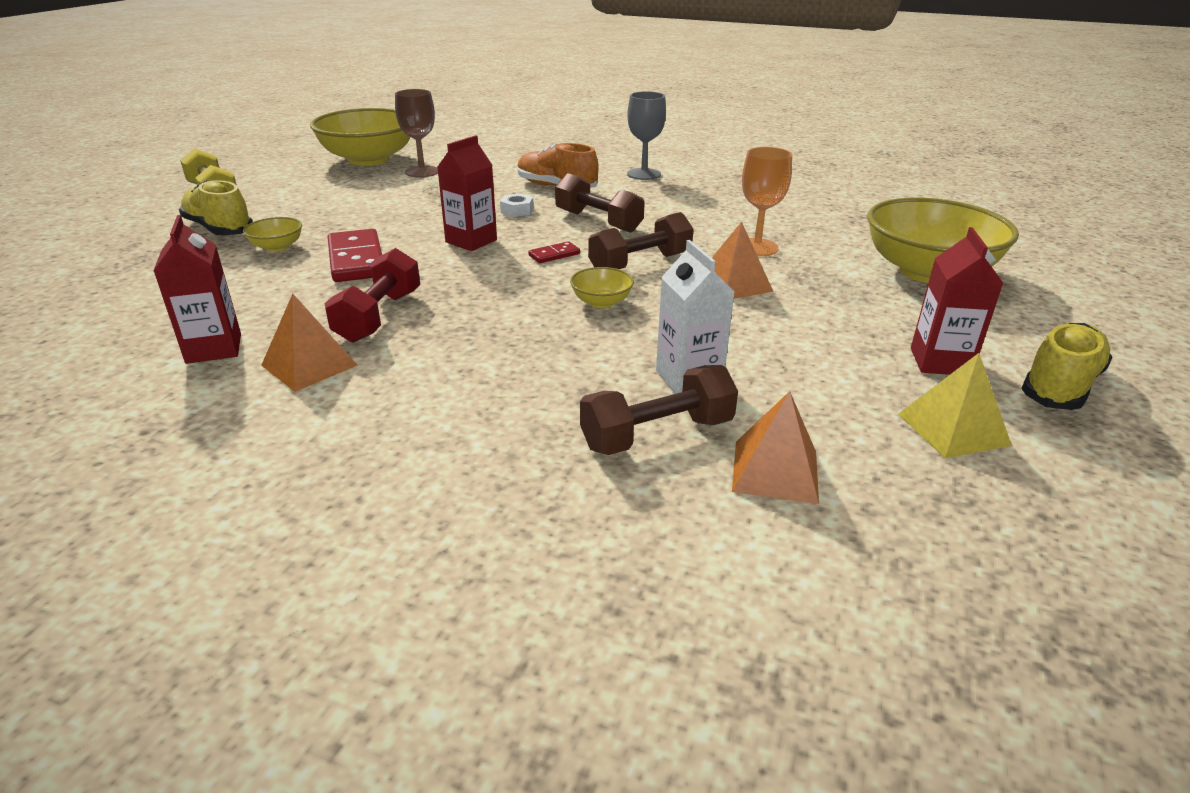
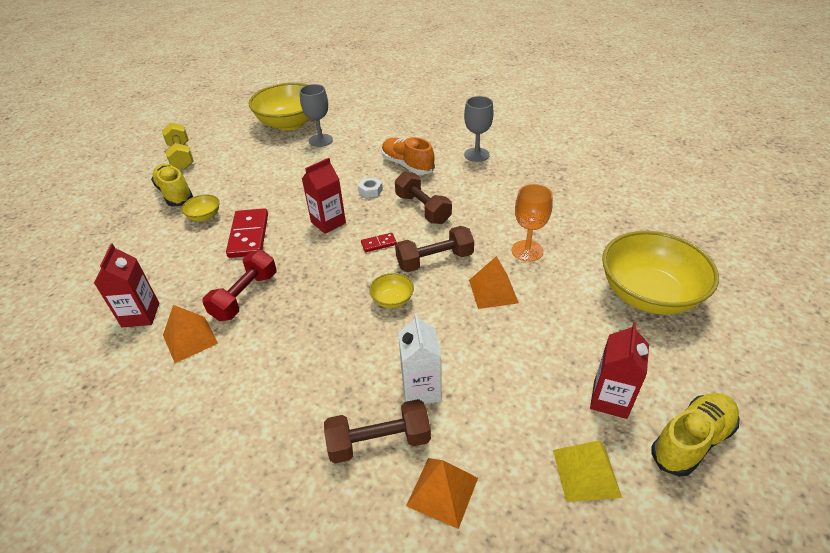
camera: 15 degrees right, 10 degrees up
brown goblet [395,89,438,178] -> grey goblet [300,84,333,147]

